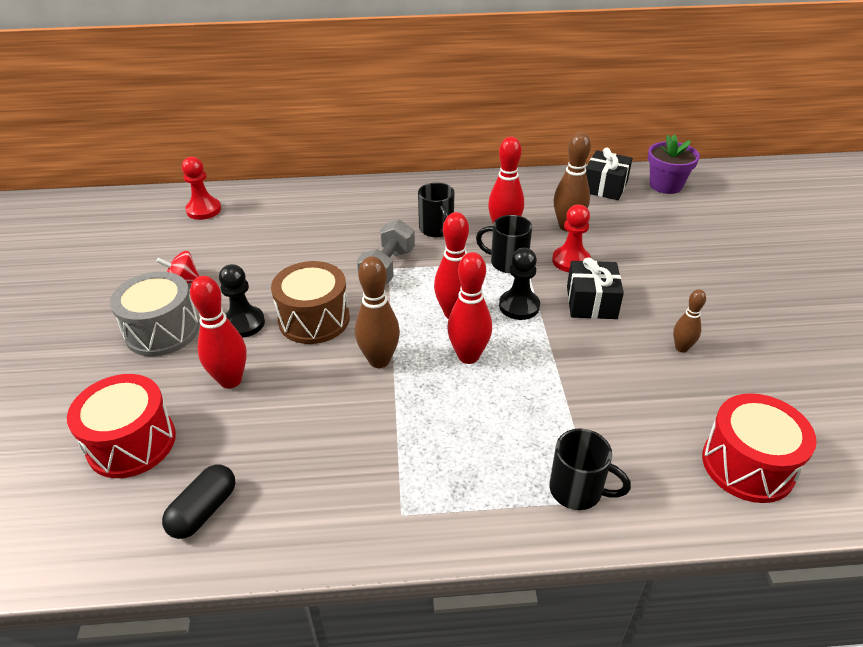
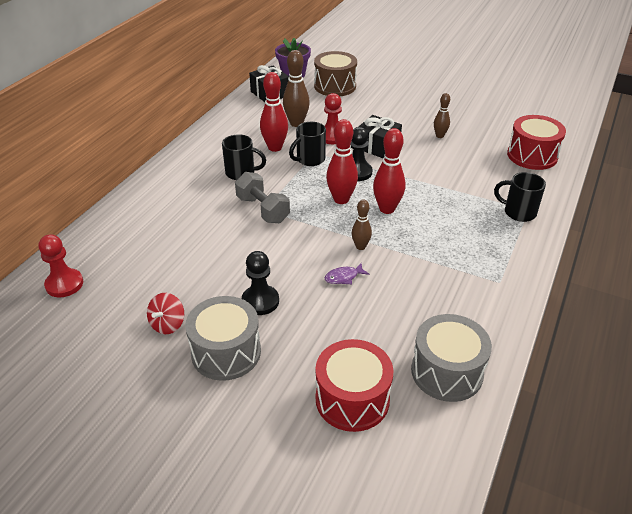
camera: 60 degrees left, 0 degrees up
black capsule [162,465,236,539] -> grey drum [411,314,492,402]
red bowling pin [190,276,247,389] -> none
brown drum [271,261,350,344] -> brown drum moved to [314,51,357,96]
brown bowling pin [355,256,400,368] -> brown bowling pin [352,199,372,250], size x0.59
black mug [549,429,631,510] -> black mug turned 120 degrees counterclockwise [494,172,546,222]
none -> purple fish [325,263,369,284]

